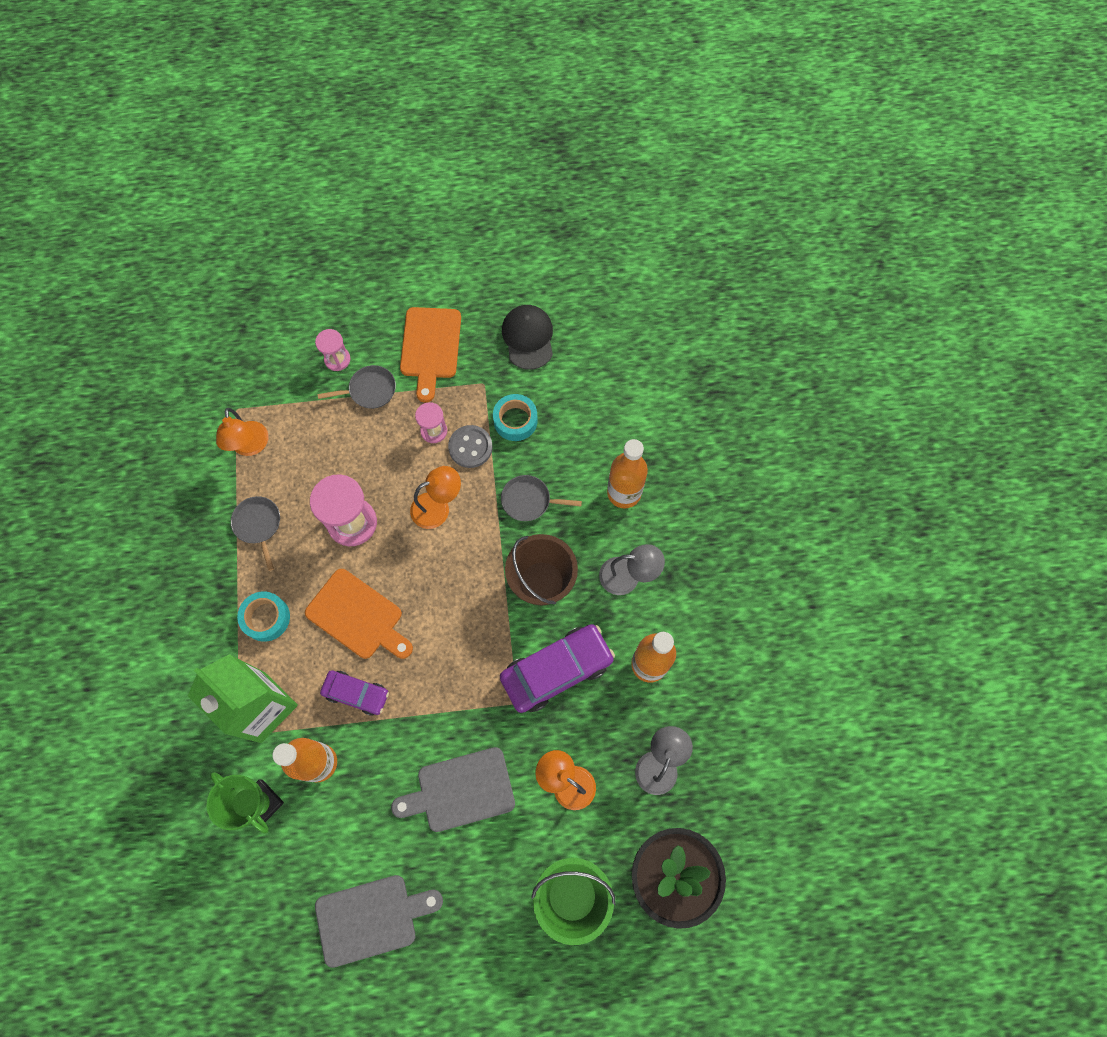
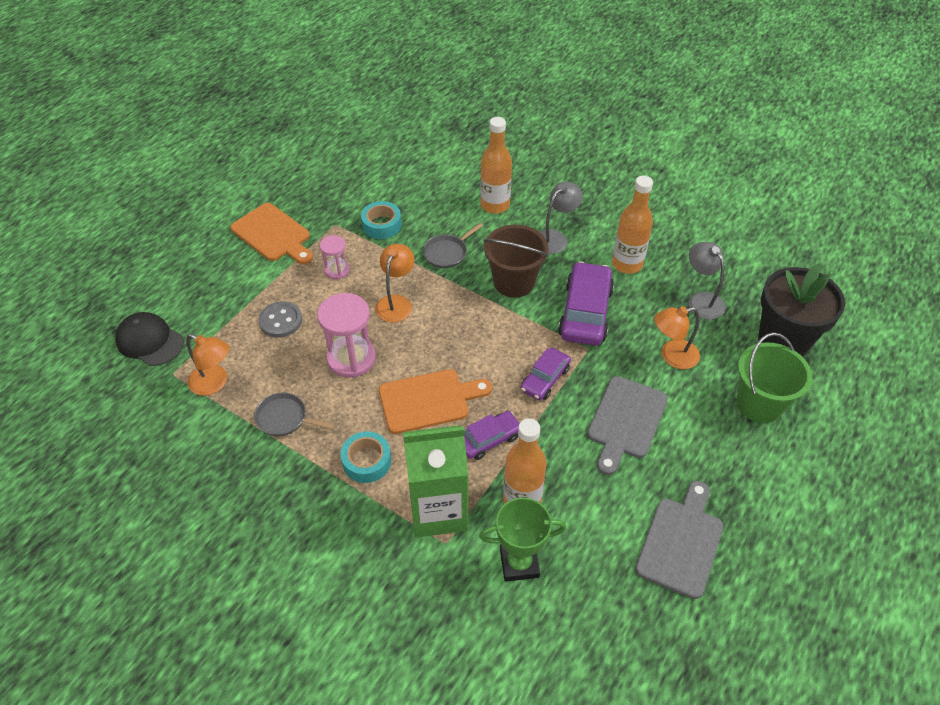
camera: 50 degrees left, 20 degrees down
pink hourglass [315,329,351,371] -> none
grey pan [317,365,396,409] -> none
grey button [448,425,492,468] -> grey button moved to [258,301,302,338]
black cap [502,305,553,370] -> black cap moved to [115,312,184,366]
none -> purple car [520,348,571,401]

